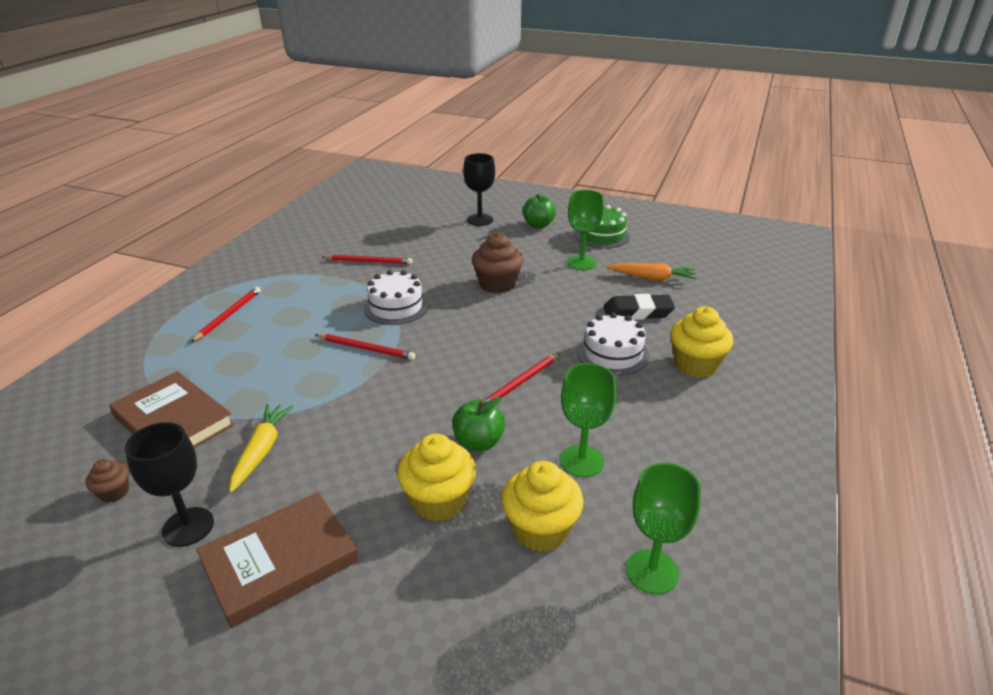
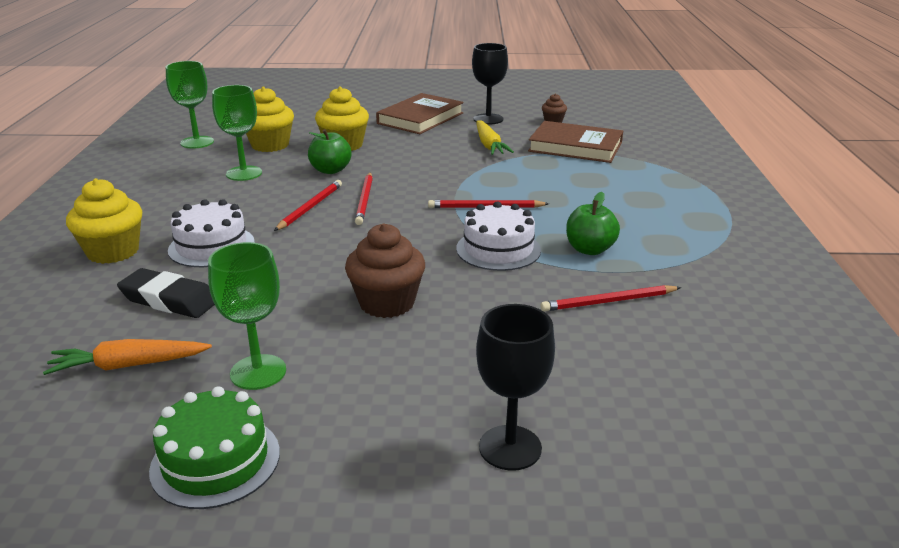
camera: 160 degrees right, 5 degrees down
red pencil [191,287,261,342] -> red pencil moved to [355,172,373,225]
green apple [523,194,556,228] -> green apple moved to [566,192,620,255]
black eraser [604,294,675,320] -> black eraser turned 45 degrees clockwise [117,268,215,318]

